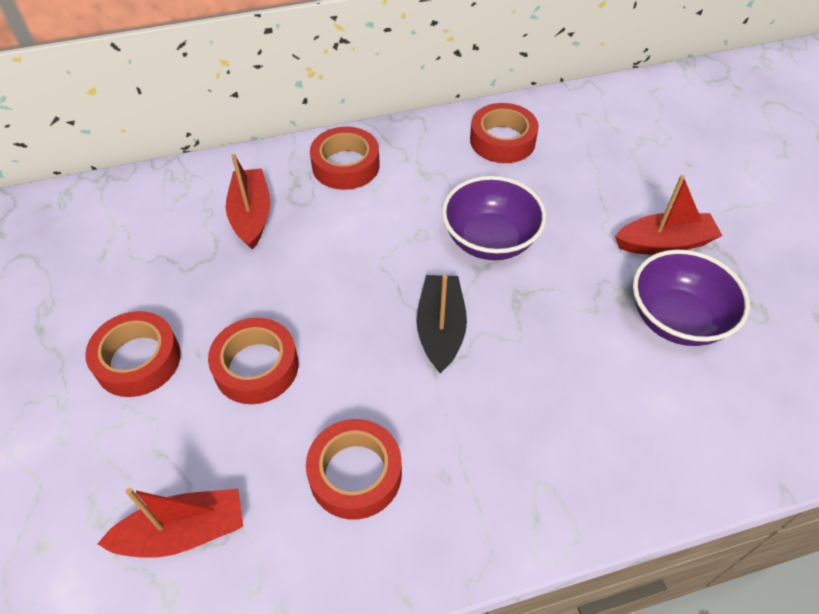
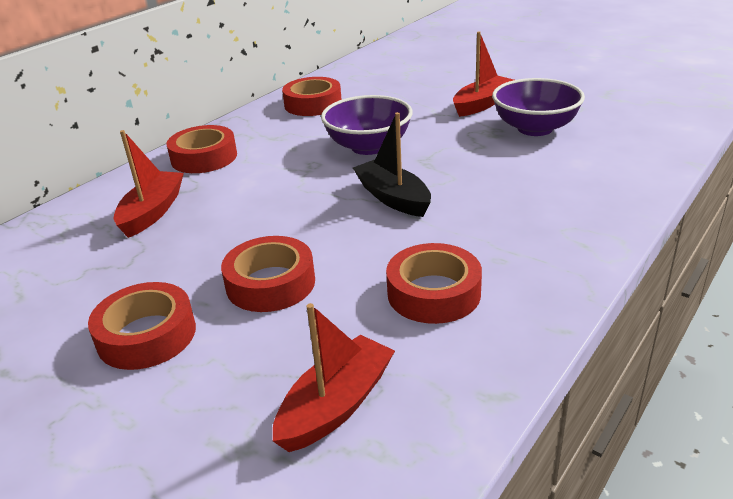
camera: 35 degrees left, 20 degrees down
red boat [226,154,271,250] -> red boat turned 60 degrees clockwise [114,130,184,238]

